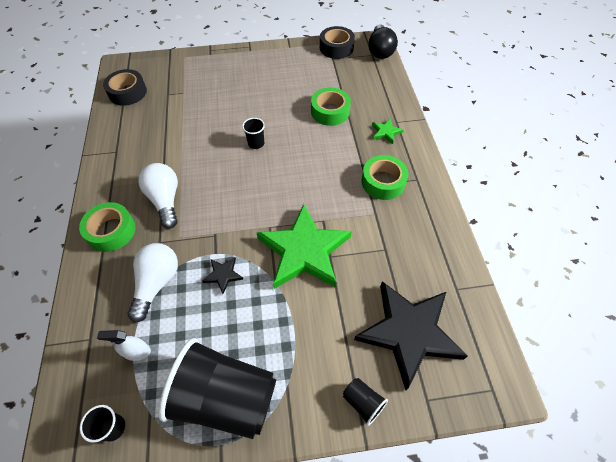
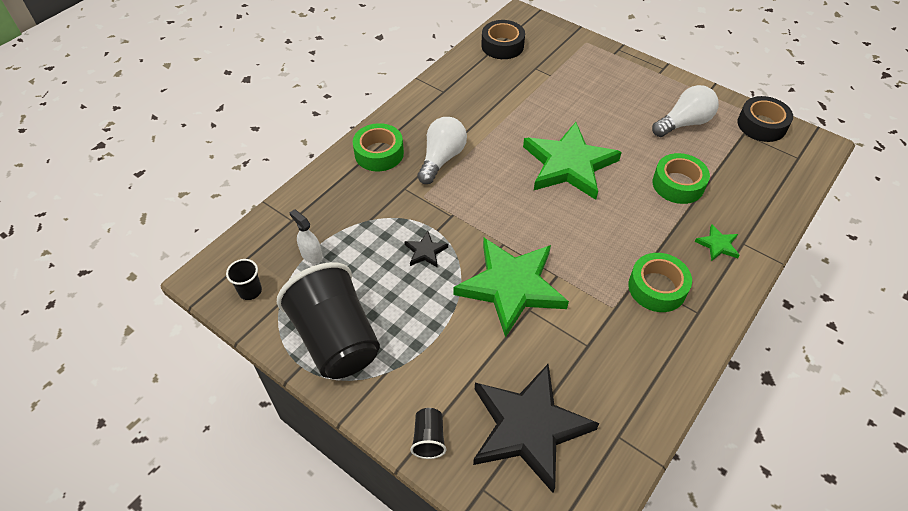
camera: 45 degrees right, 5 degrees down
white light bulb [127,243,178,323] -> white light bulb moved to [652,85,719,137]
black cup [242,118,265,149] -> green star [523,122,622,200]
black light bulb [368,24,398,59] -> none

